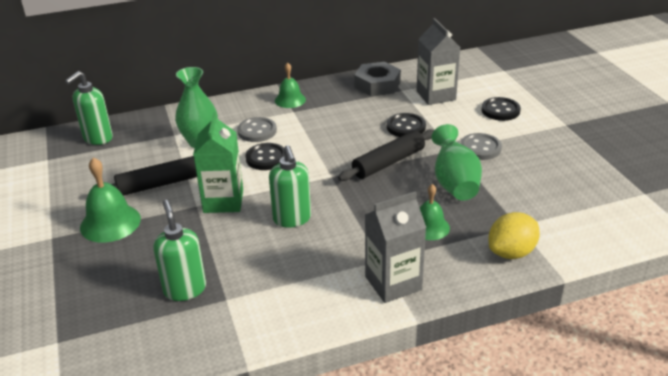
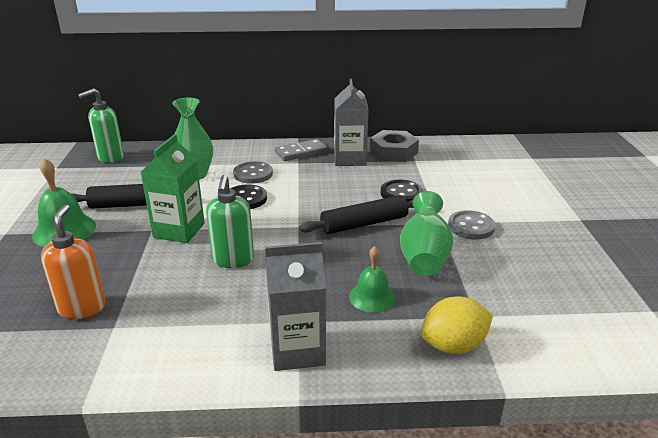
camera: 15 degrees right, 5 degrees down
green soap dispenser [153,200,206,301] -> orange soap dispenser [41,205,106,319]
green bell [275,62,306,108] -> grey domino [275,139,328,161]
grey carton [416,18,460,105] -> grey carton moved to [334,79,369,166]
black button [482,97,521,121] -> none

